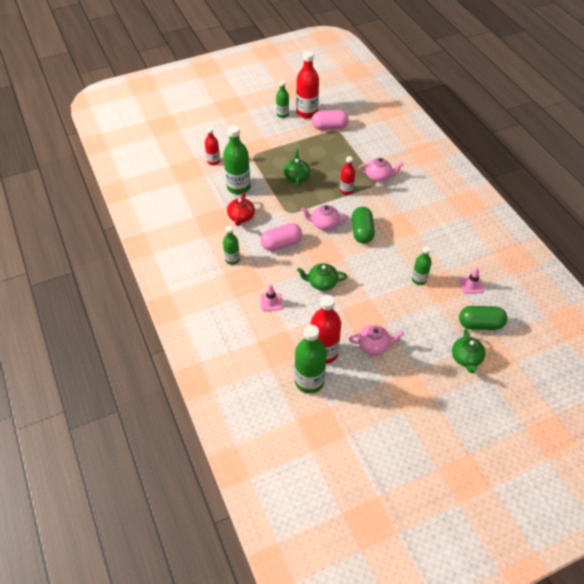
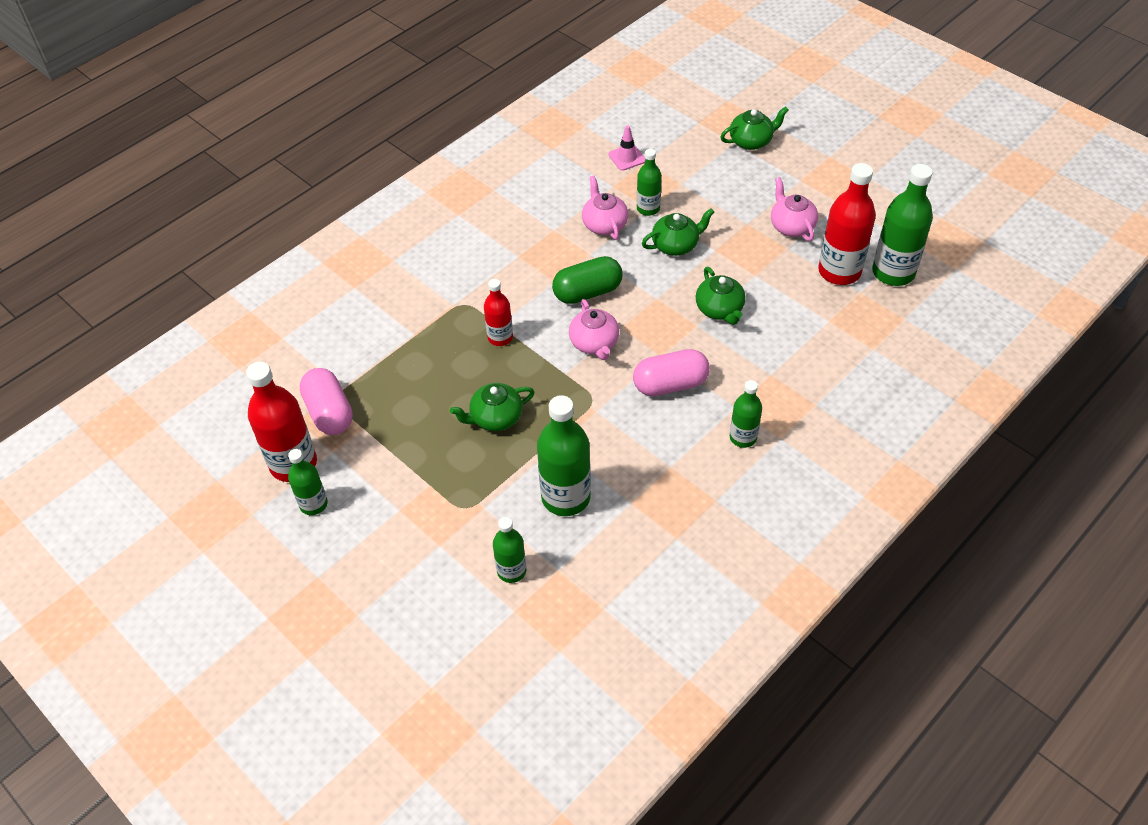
camera: 110 degrees left, 0 degrees up
red bottle [205,127,220,165] -> green bottle [493,517,526,583]
red teapot [227,192,255,226] -> none
pink capsule [260,223,302,251] -> pink capsule turned 60 degrees counterclockwise [633,349,710,396]
pink traffic cone [261,284,282,311] -> none
pink teapot [358,158,404,182] -> pink teapot moved to [582,175,628,240]
green capsule [459,306,508,330] -> none
none -> green teapot [642,208,714,256]

